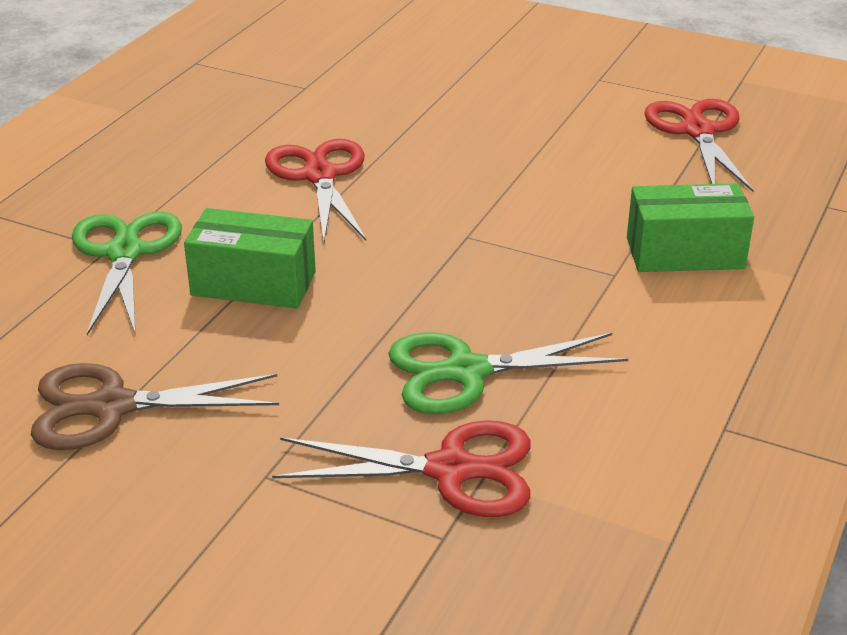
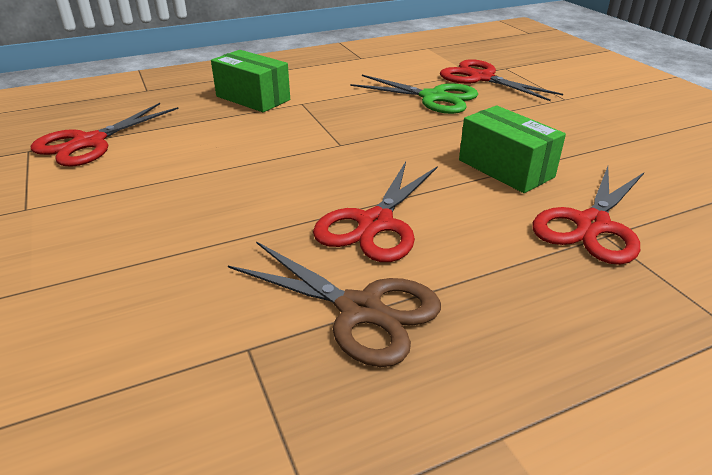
camera: 140 degrees left, 0 degrees up
brown scissors [31,363,279,450] -> brown scissors moved to [228,241,441,367]
green scissors [72,212,182,336] -> red scissors [532,166,644,265]

